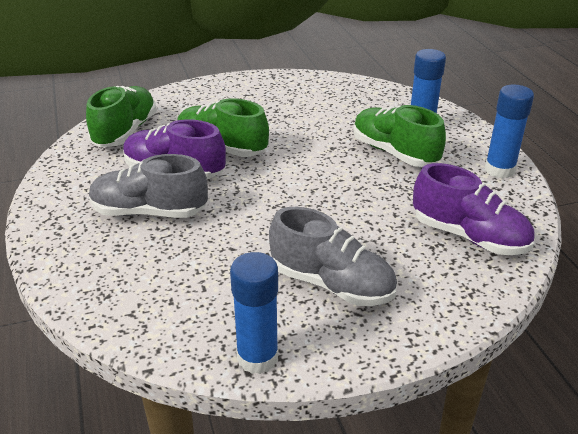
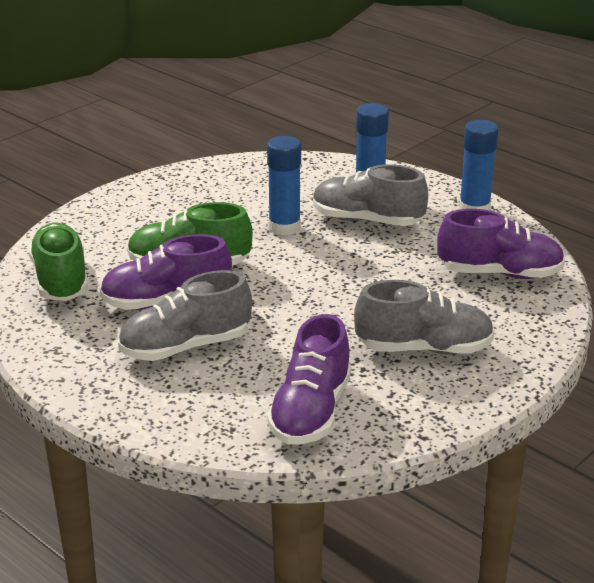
camera: 30 degrees left, 5 degrees down
blue glue stick [230,252,279,374] -> blue glue stick moved to [267,136,301,235]
green shoe [353,105,446,167] -> grey shoe [313,164,428,226]
none -> purple shoe [267,314,351,445]

